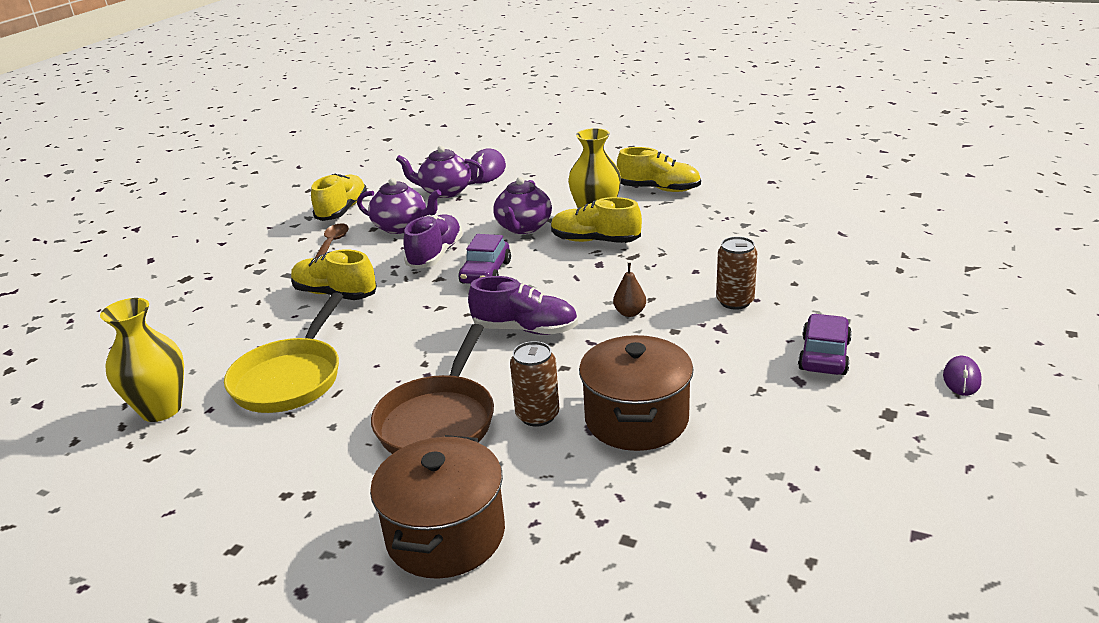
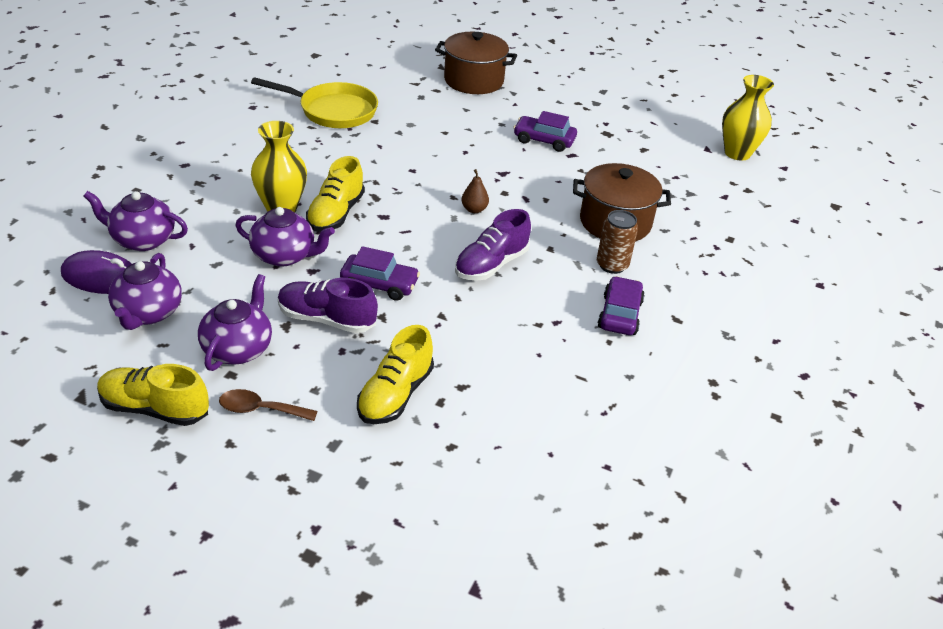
camera: 95 degrees left, 10 degrees up
yellow vase [100,298,184,422] -> yellow vase moved to [722,75,774,161]
yellow pan [224,292,344,413] -> yellow pan moved to [251,77,378,128]
brown pot [370,435,505,579] -> brown pot moved to [435,32,517,94]
brown pan [371,324,494,454] -> purple car [598,276,645,335]
purple shoe [468,276,578,335] -> purple shoe turned 150 degrees counterclockwise [455,209,531,281]
yellow shoe [617,147,701,192] -> none
brown can [716,236,758,310] -> none
purple mouse [943,356,982,396] -> none
none -> purple teapot [84,191,188,251]

